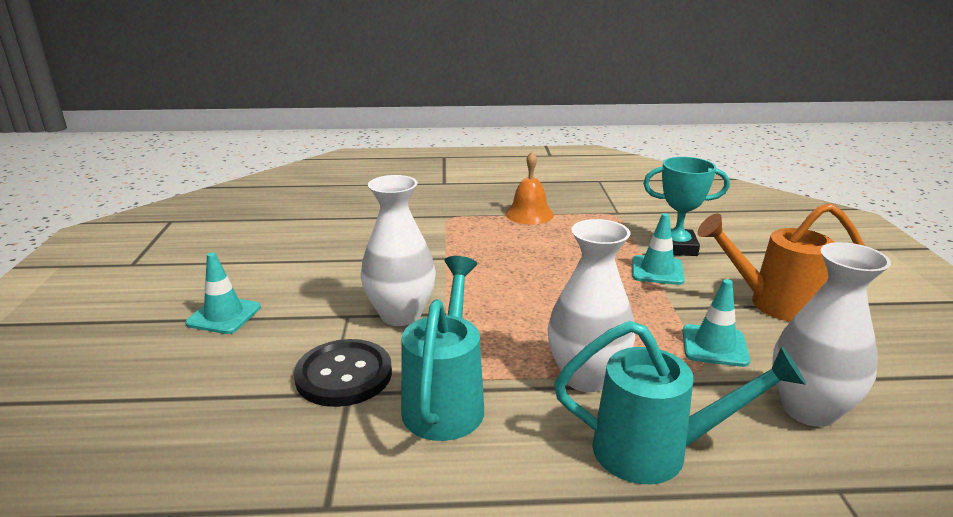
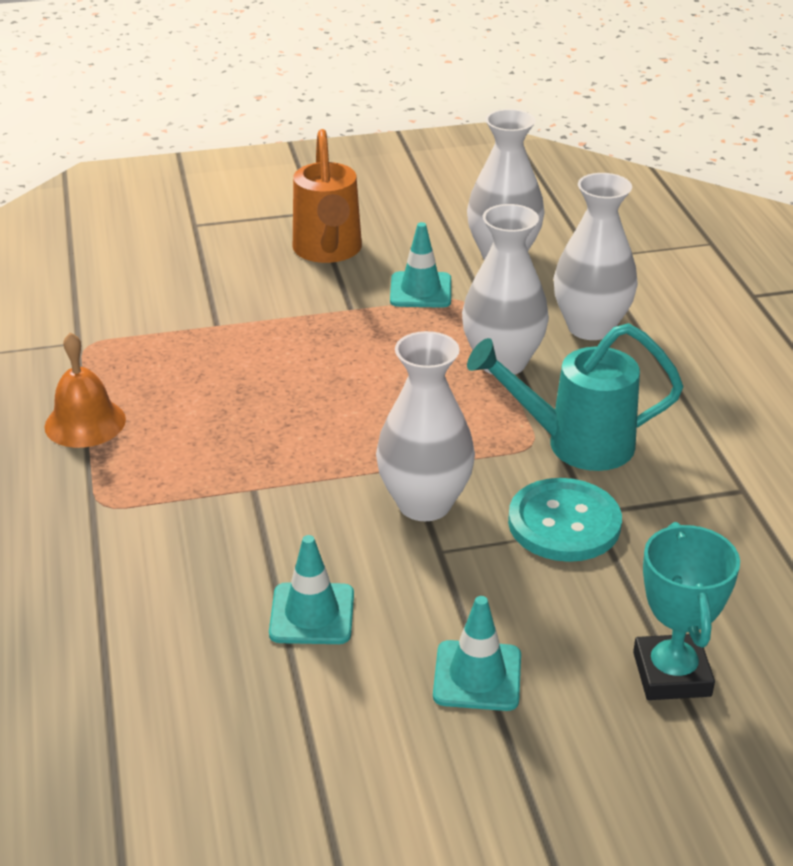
camera: 100 degrees left, 10 degrees up
black button [294,339,392,407] -> turquoise button [508,478,622,562]
turquoise watering can [554,321,806,484] -> white vase [554,173,638,340]
turquoise traffic cone [632,213,685,285] -> turquoise traffic cone moved to [269,535,354,644]
turquoise trophy [643,157,730,256] -> turquoise trophy moved to [633,522,740,700]

